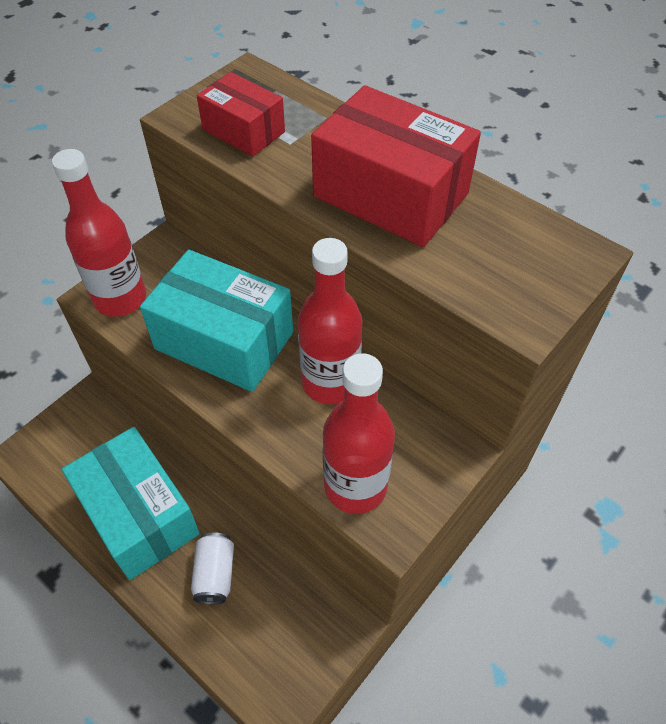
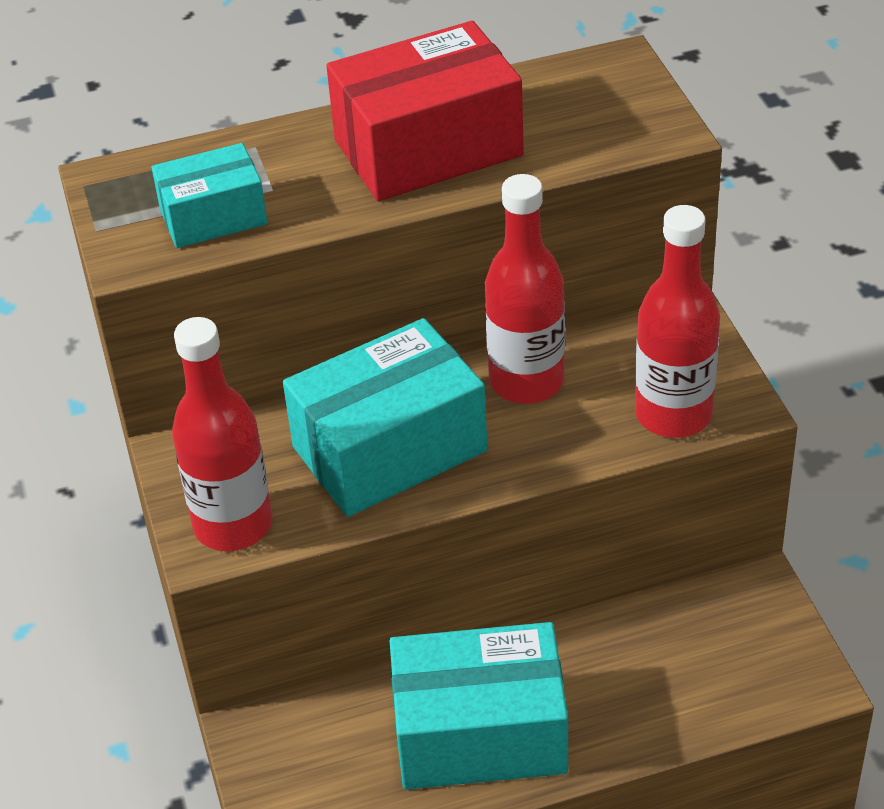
camera: 55 degrees left, 10 degrees down
white can [191,532,234,605] -> none
red box [197,72,285,157] -> turquoise box [152,143,268,248]

